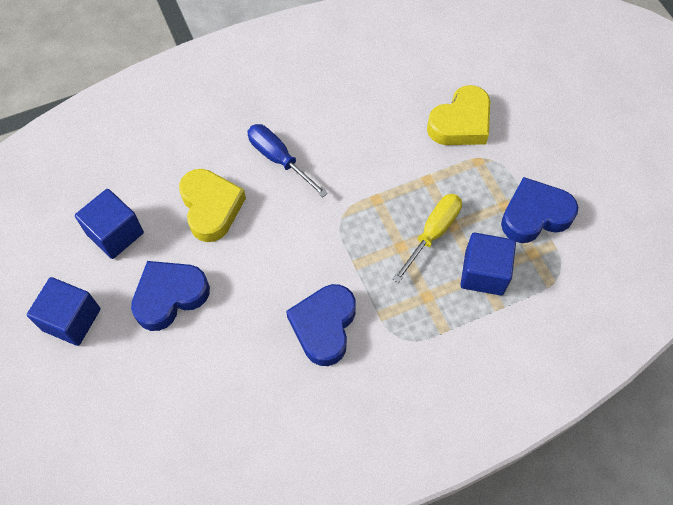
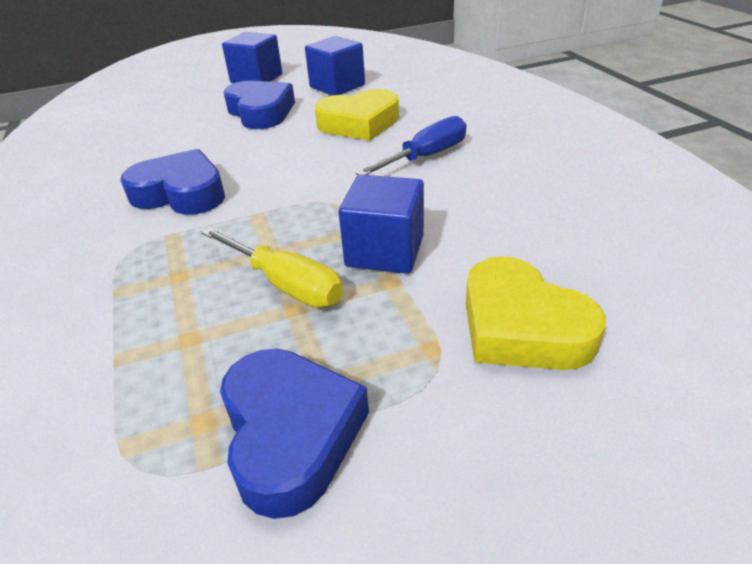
camera: 95 degrees right, 25 degrees down
blue cube [461,233,516,296] -> blue cube moved to [339,175,424,274]

